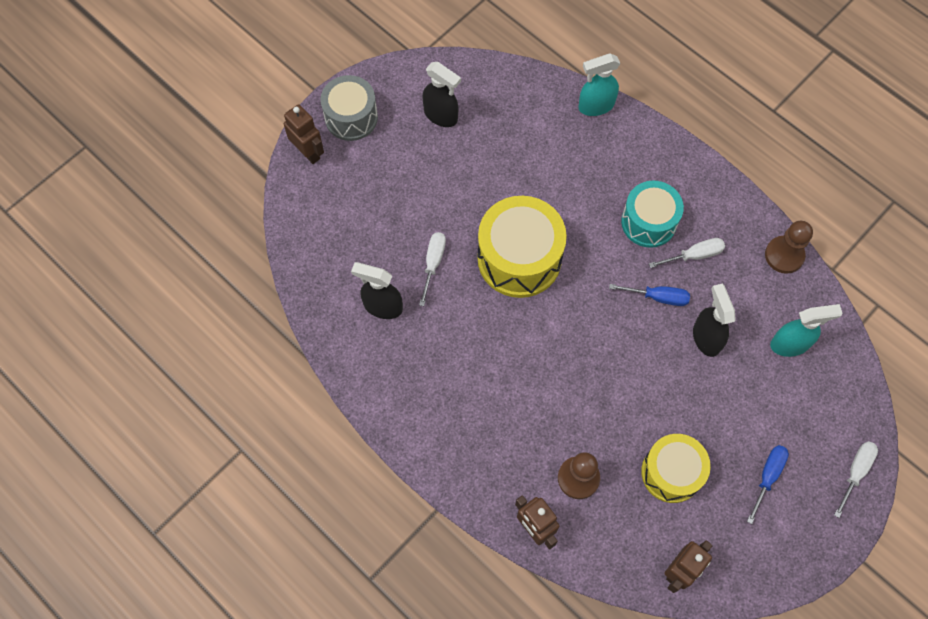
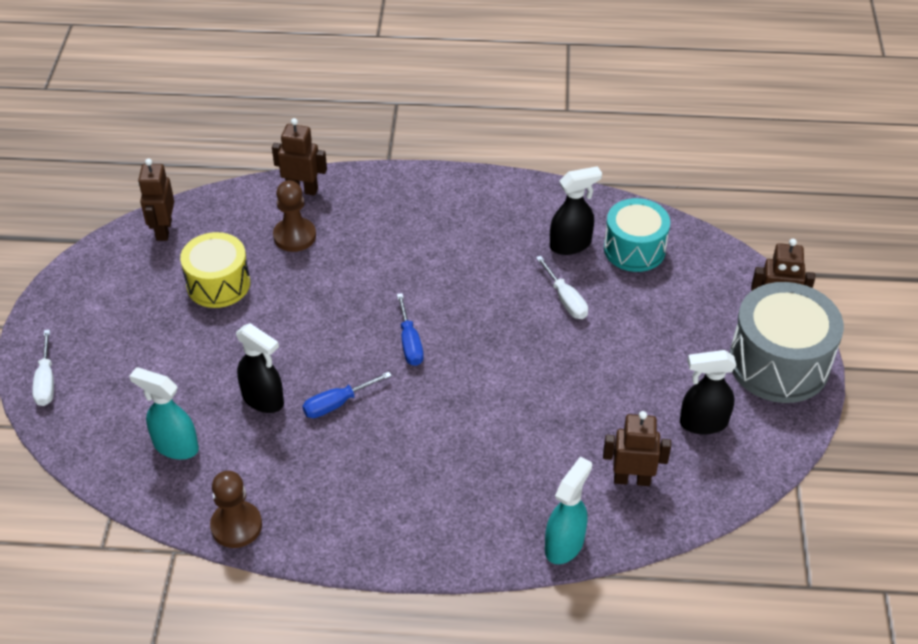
camera: 140 degrees right, 20 degrees down
grey drum [320,75,378,141] -> grey drum [729,282,844,403], size x1.50
yellow drum [478,196,567,298] -> none
turquoise drum [621,181,684,248] -> turquoise drum moved to [604,198,670,272]
white screwdriver [649,238,725,268] -> none
blue screwdriver [747,445,789,524] -> blue screwdriver moved to [397,293,424,366]
turquoise spray bottle [770,304,843,357] -> turquoise spray bottle turned 75 degrees clockwise [129,367,199,460]
none -> brown robot [603,411,671,486]

